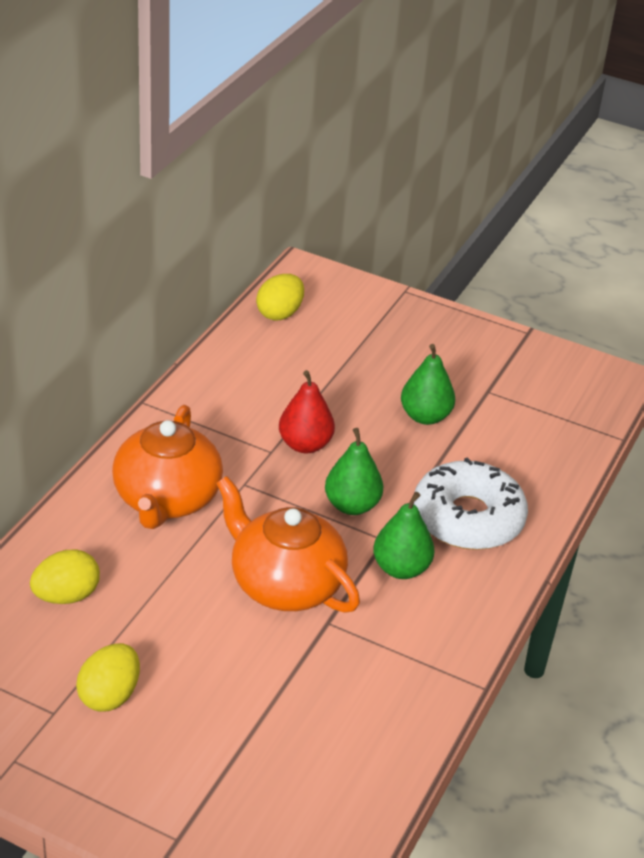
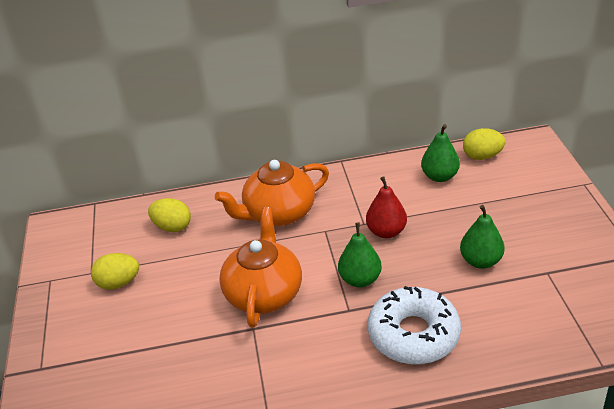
camera: 60 degrees right, 0 degrees up
green pear [373,492,434,579] -> green pear moved to [421,124,460,182]

